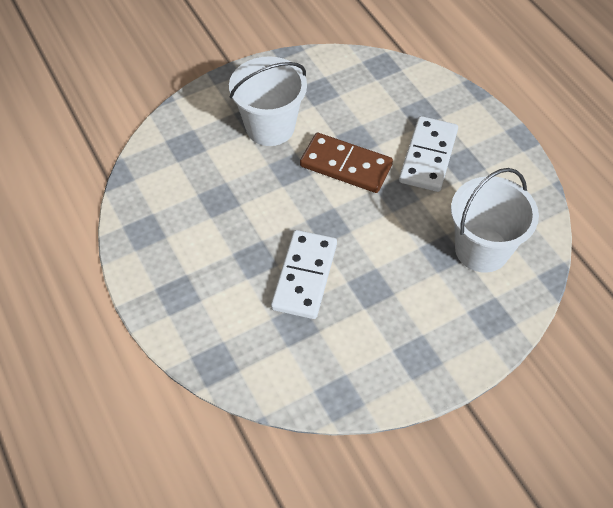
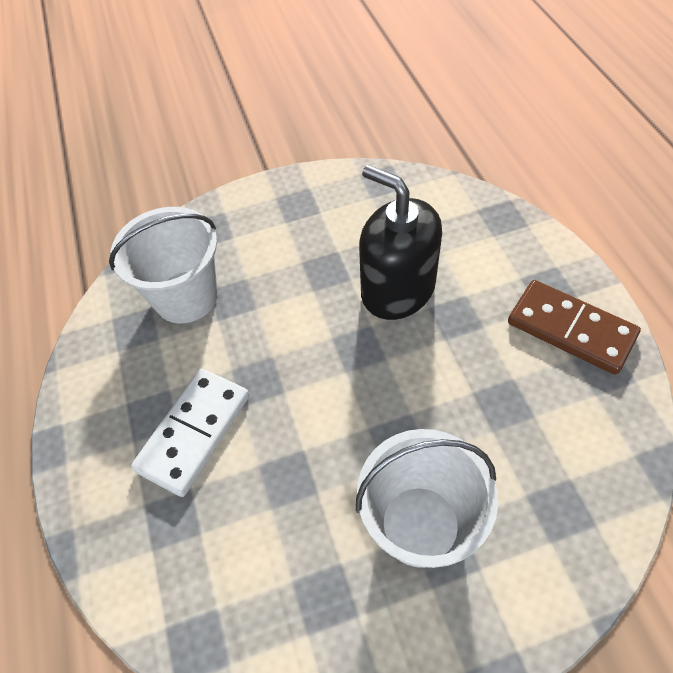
camera: 165 degrees left, 0 degrees up
white domino [271,230,337,319] -> black soap dispenser [359,165,442,320]
brown domino [300,133,393,193] -> brown domino moved to [508,280,641,375]

